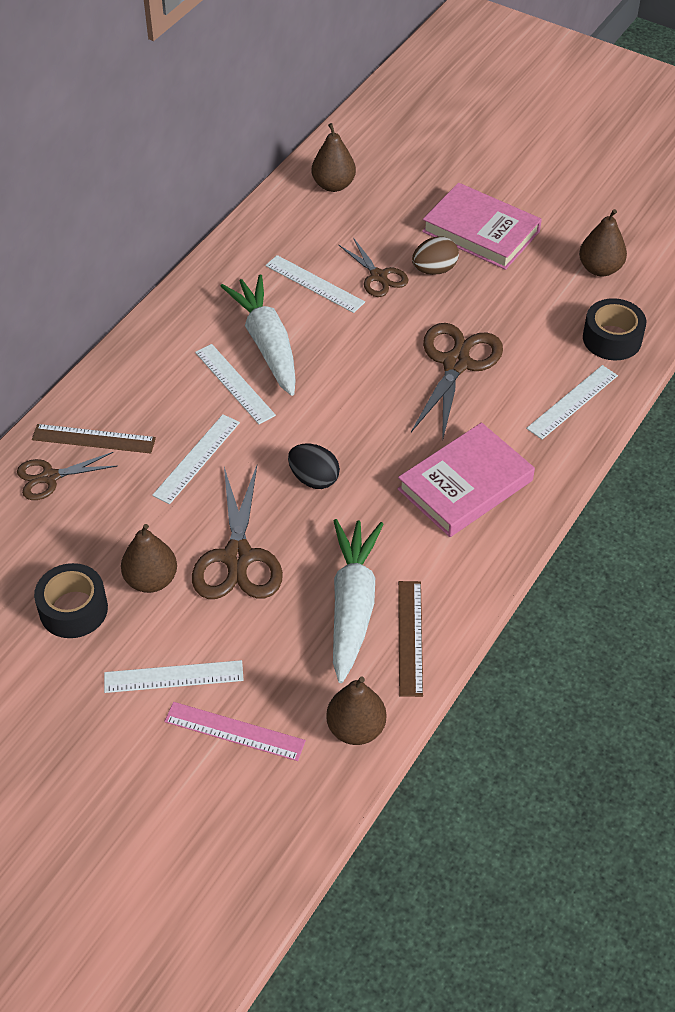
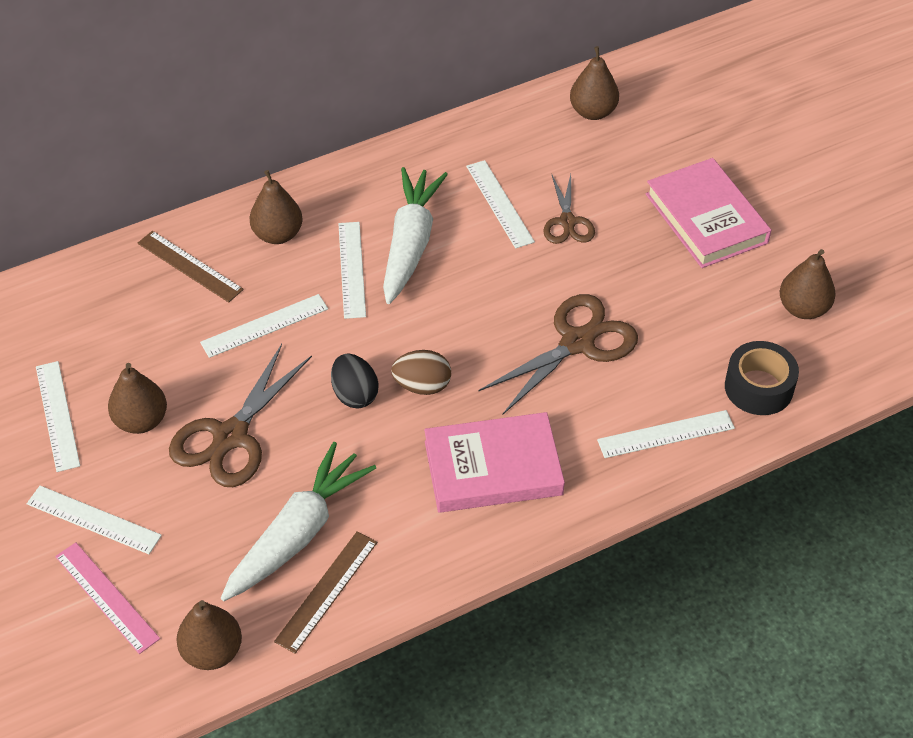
camera: 30 degrees right, 0 degrees up
brown scissors [17,452,117,500] -> none
black tape [34,563,108,638] -> white ruler [36,361,80,472]
brown egg [412,236,459,275] -> brown egg moved to [391,350,451,395]
none -> brown pear [249,170,303,244]

